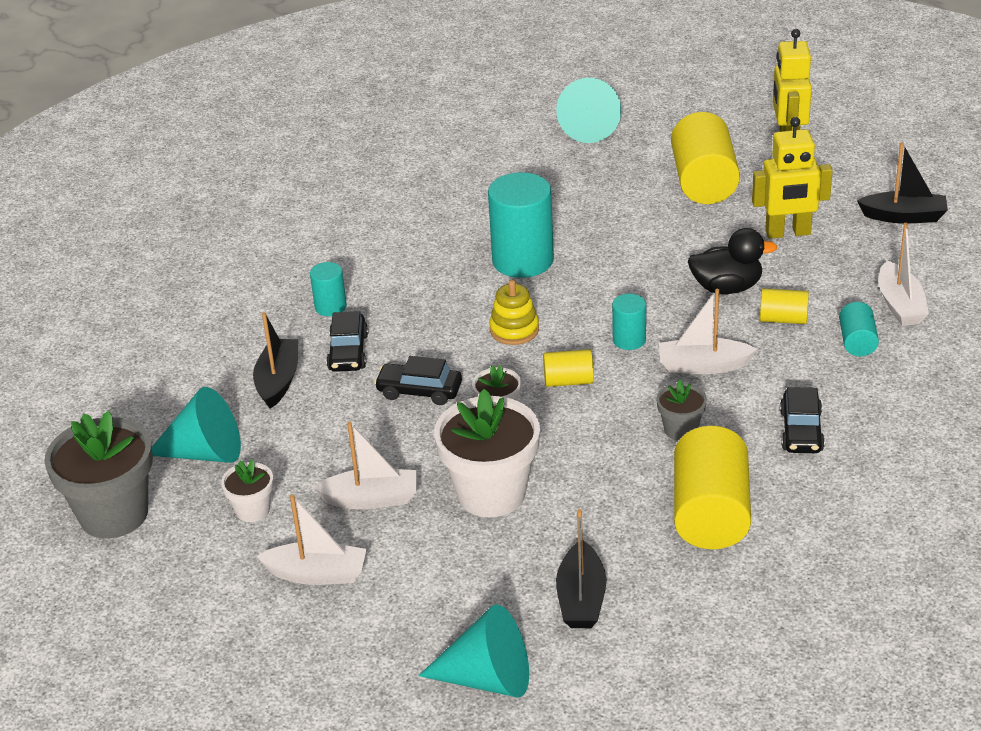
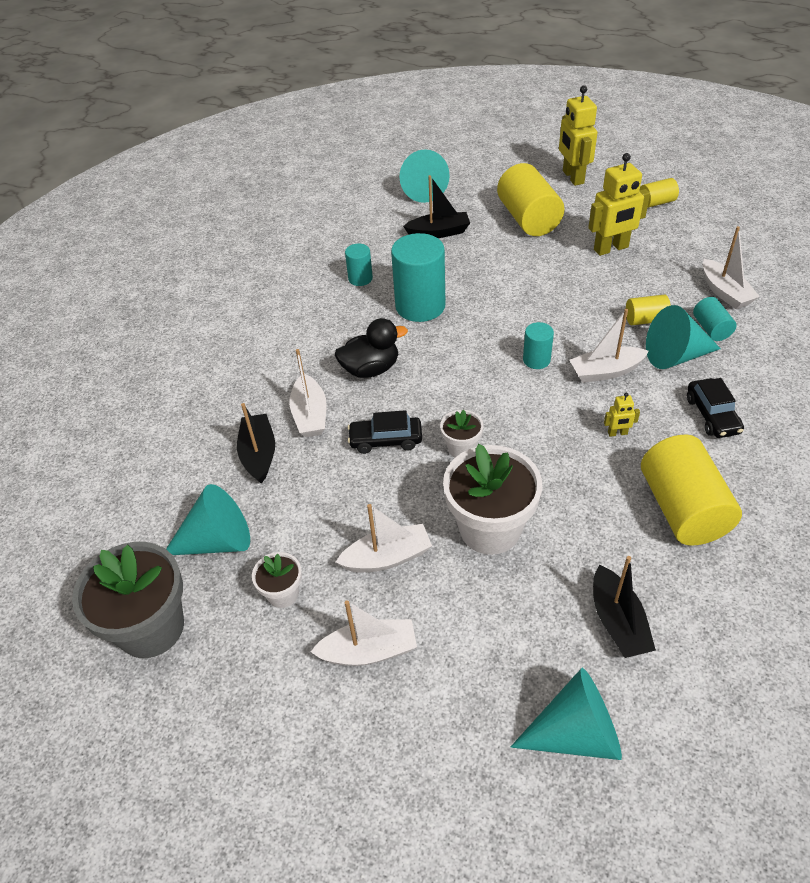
camera: 15 degrees left, 10 degrees up
turquoise cylinder [310,262,347,316] -> turquoise cylinder moved to [345,244,373,286]
black car [326,311,368,372] -> white boat [289,349,327,437]
yellow stacking toy [489,280,539,345] -> none
yellow cylinder [543,349,594,387] -> yellow cylinder moved to [640,178,679,208]
grey flower pot [656,380,707,441] -> yellow robot [604,393,640,437]
black duck [688,228,777,294] -> black duck moved to [335,318,408,378]
black boat [857,143,948,223] -> black boat moved to [403,175,470,238]
none -> turquoise cone [646,305,721,369]

